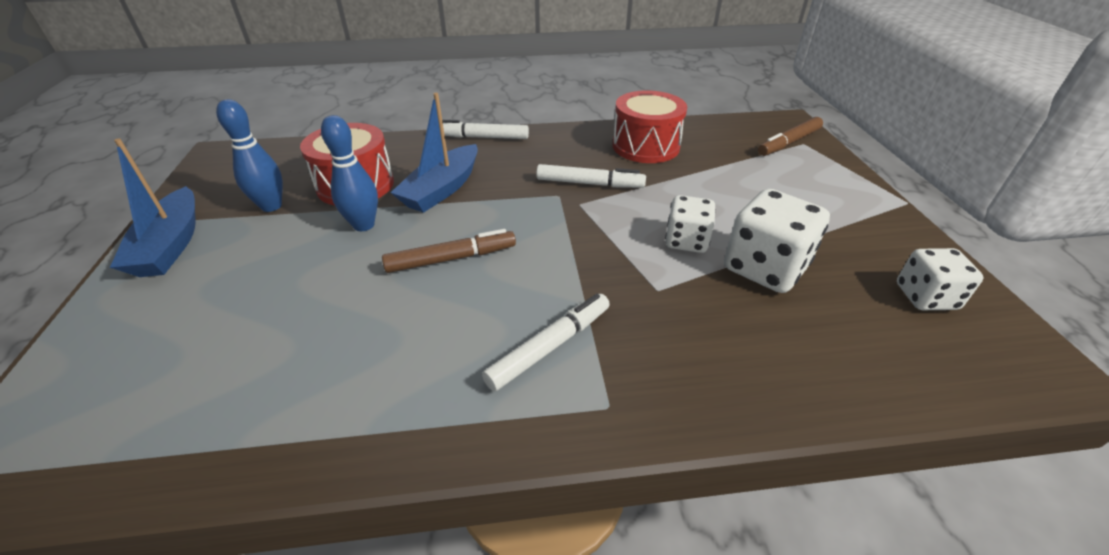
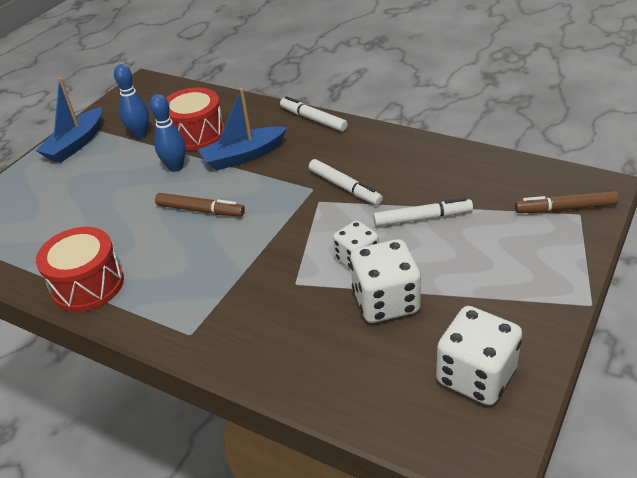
camera: 40 degrees right, 0 degrees up
white marker [482,294,610,392] -> white marker moved to [373,198,473,227]
red drum [613,90,687,163] -> red drum moved to [36,227,124,312]
white dice [897,248,984,310] -> white dice [436,306,522,405], size x1.57

